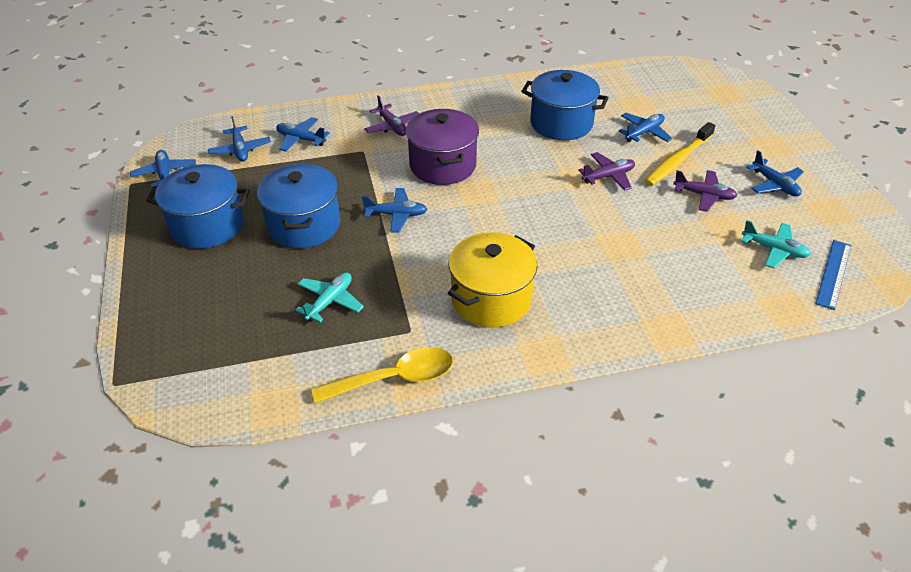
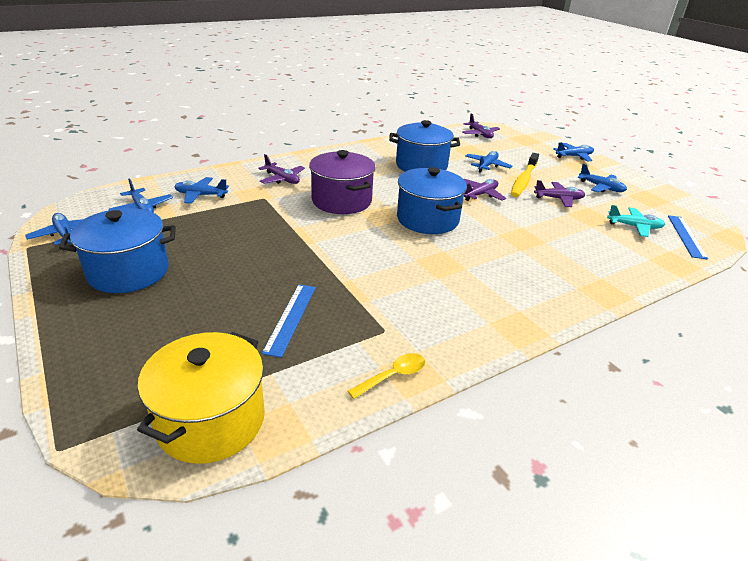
camera: 20 degrees left, 10 degrees down
blue pot [257,164,340,248] -> blue pot moved to [397,167,467,234]
turquoise plane [296,272,364,322] -> blue ruler [262,284,316,358]
yellow spoon [312,347,453,403] -> yellow spoon [348,353,425,399], size x0.58
blue plane [362,188,427,233] -> blue plane moved to [553,142,594,162]
yellow pot [448,232,537,328] -> yellow pot moved to [137,332,265,464]
none -> purple plane [462,114,500,138]

